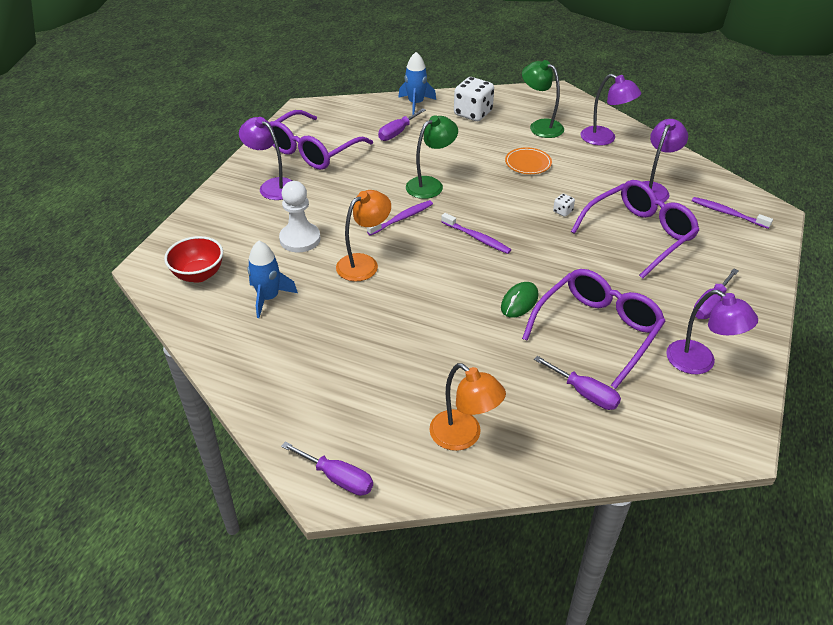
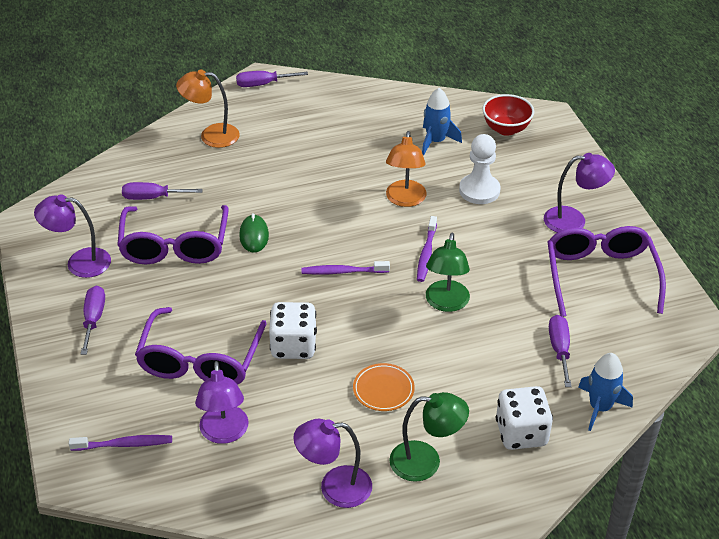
camera: 140 degrees right, 0 degrees up
white dice [553,194,575,217] -> white dice [269,302,317,359], size x2.30

